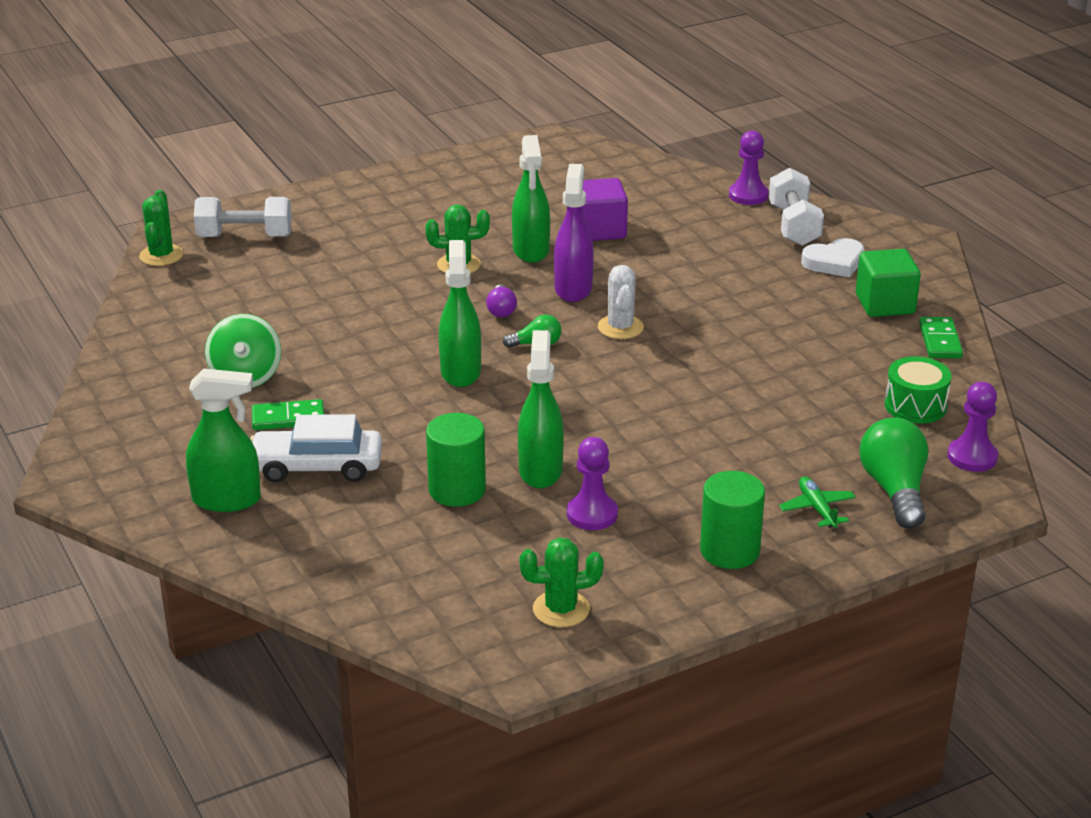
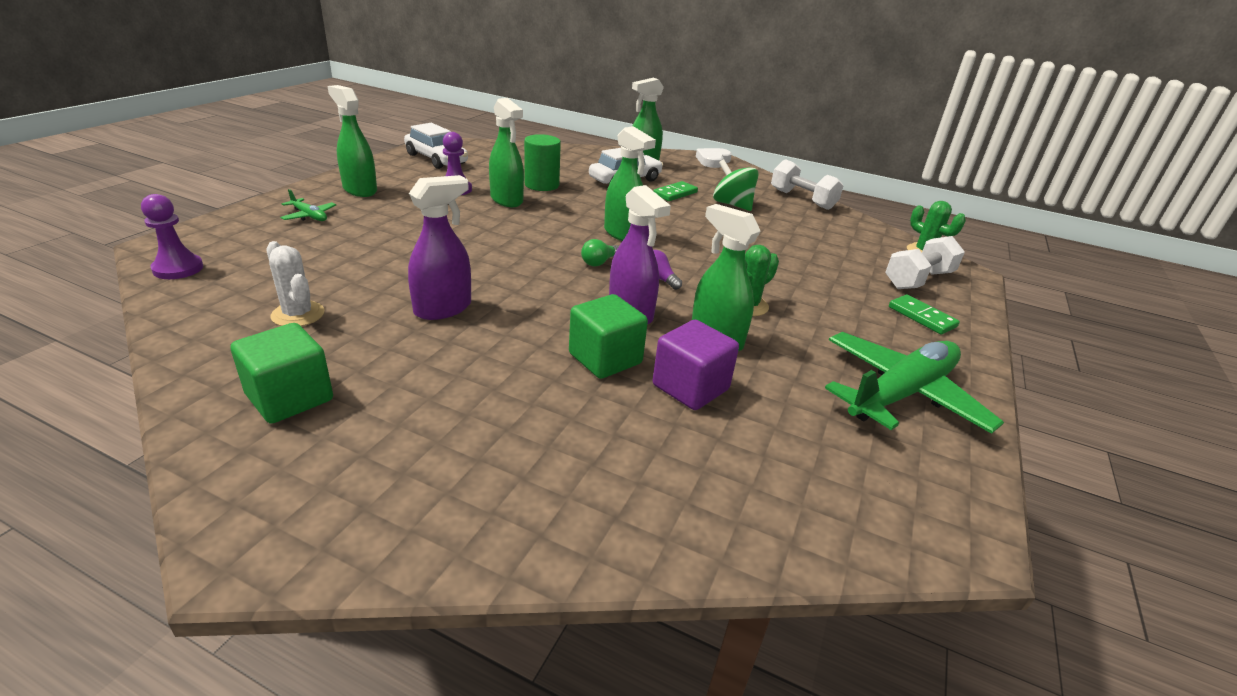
camera: 140 degrees right, 0 degrees up
green cactus [519,537,604,627] -> white car [404,123,468,169]
white cactus [598,265,644,339] -> white cactus moved to [266,241,324,326]
green cylinder [700,471,765,569] -> green spray bottle [328,85,377,197]
purple pawn [729,130,769,205] -> none
white dumbbell [769,168,824,246] -> white dumbbell moved to [771,159,843,210]
white heart [801,238,864,277] -> white heart moved to [696,148,732,168]
green light bulb [859,417,928,529] -> none
green drum [885,356,952,424] -> none
green domino [919,317,963,358] -> green domino moved to [889,294,960,335]
none -> purple spray bottle [408,175,471,320]
none -> green cube [569,294,648,379]
none -> green plane [825,332,1004,434]

